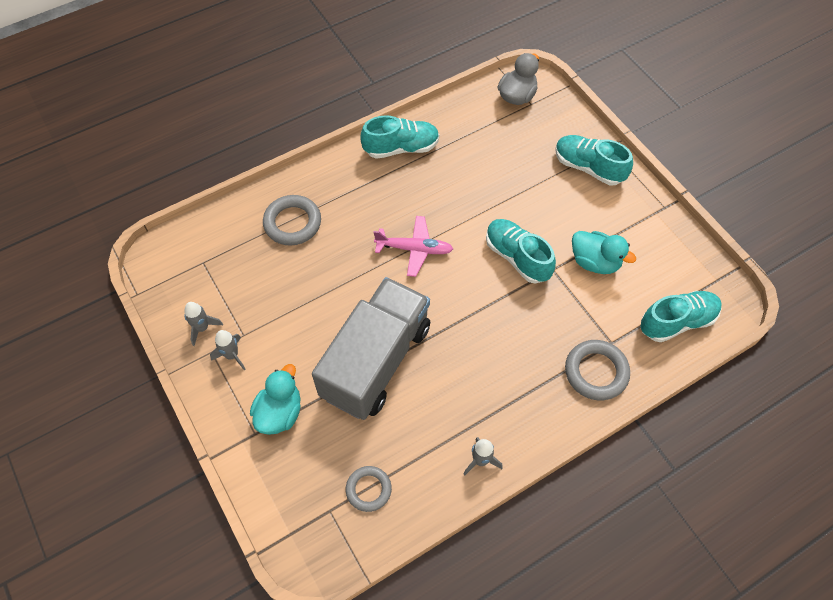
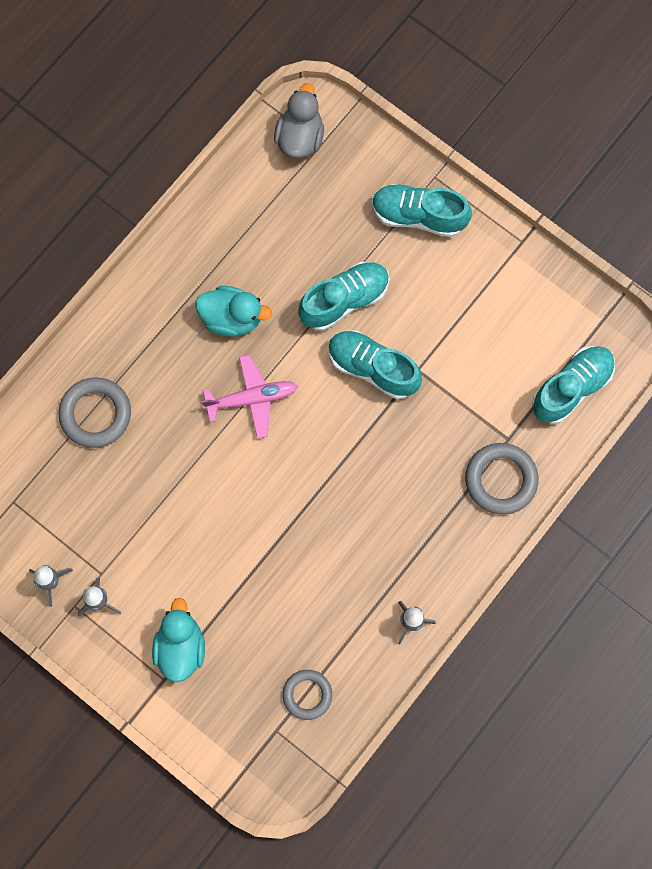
camera: 20 degrees left, 15 degrees up
grey truck [312,277,430,420] -> none
turquoise shoe [361,115,439,159] -> turquoise shoe moved to [298,262,389,331]
turquoise duck [572,231,636,274] -> turquoise duck moved to [195,286,272,337]

